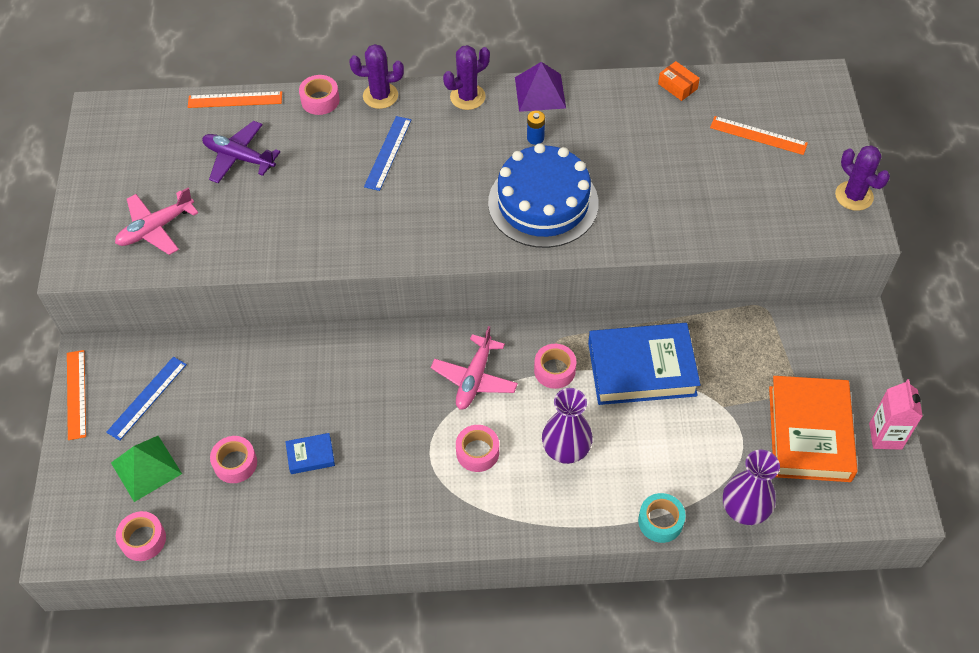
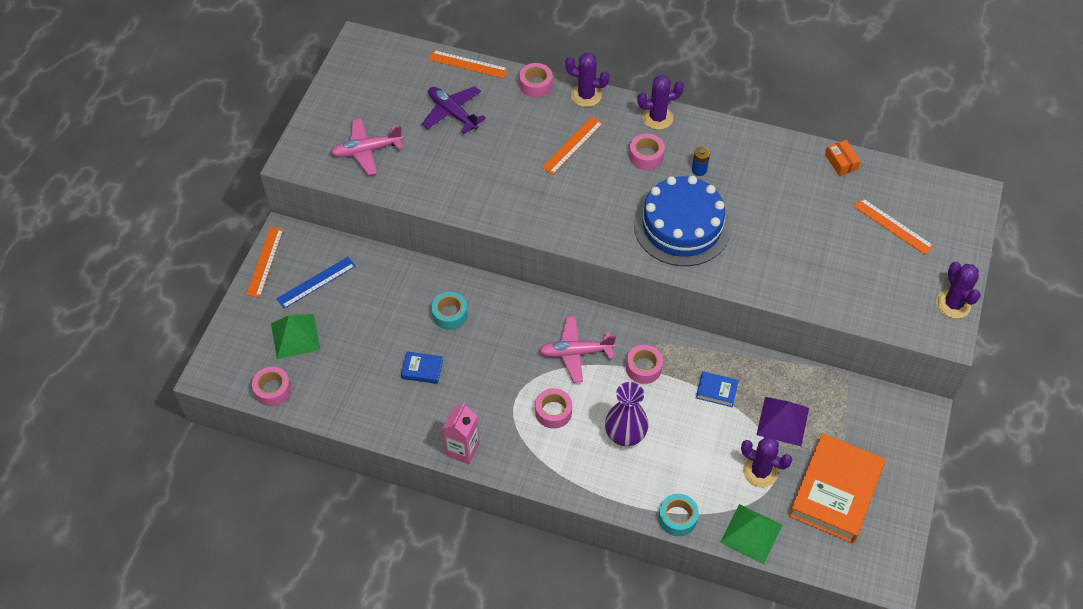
camera: 20 degrees right, 0 degrees up
pink tape [210,436,257,483] -> pink tape moved to [629,133,665,170]
blue ruler [364,116,411,191] -> orange ruler [542,117,603,175]
pink plane [431,326,518,409] -> pink plane turned 45 degrees clockwise [539,316,616,383]
purple pyramid [515,62,566,112] -> purple pyramid moved to [757,397,809,446]
blue book [588,323,700,405] -> blue book [696,371,739,407], size x0.43
purple vase [723,450,780,525] -> green pyramid [720,504,782,564]
pink carton [869,379,923,450] -> pink carton moved to [443,403,480,464]
none -> turquoise tape [431,292,468,330]
none -> purple cactus [741,437,792,487]

